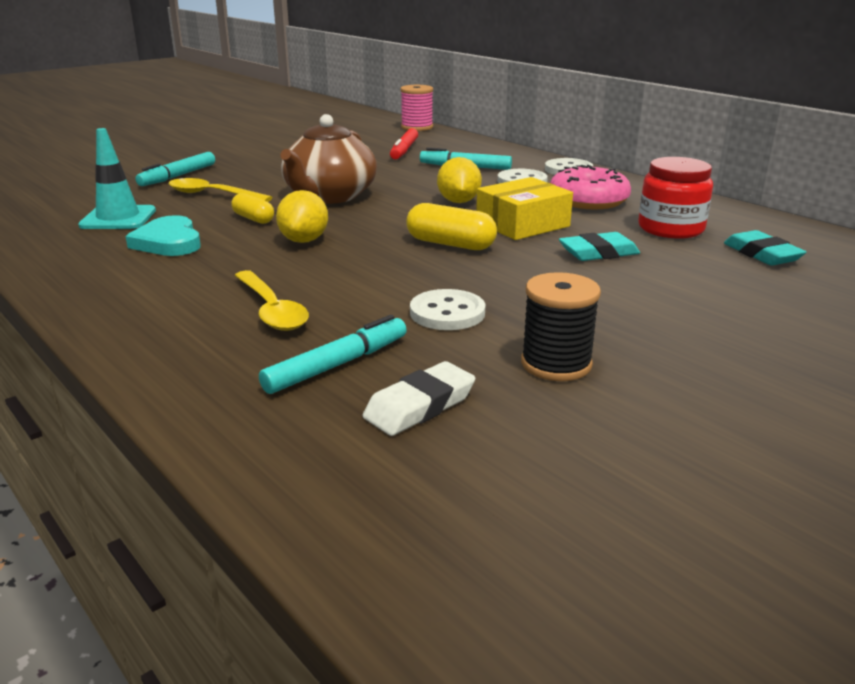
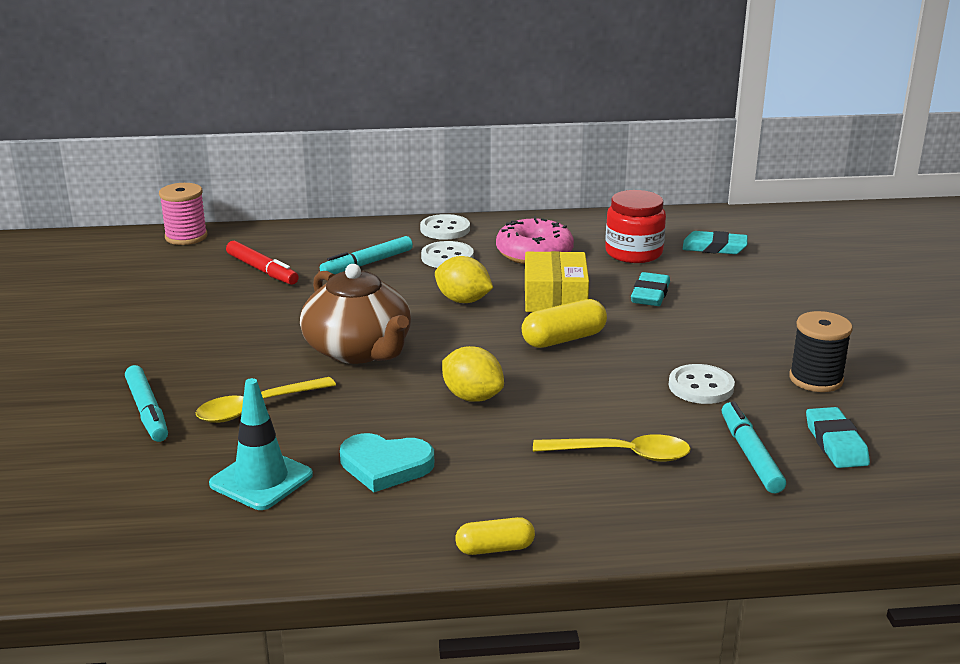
camera: 55 degrees left, 0 degrees up
yellow capsule [231,193,274,224] -> yellow capsule moved to [455,517,535,555]
white eraser [363,361,475,436] -> turquoise eraser [806,407,870,468]

